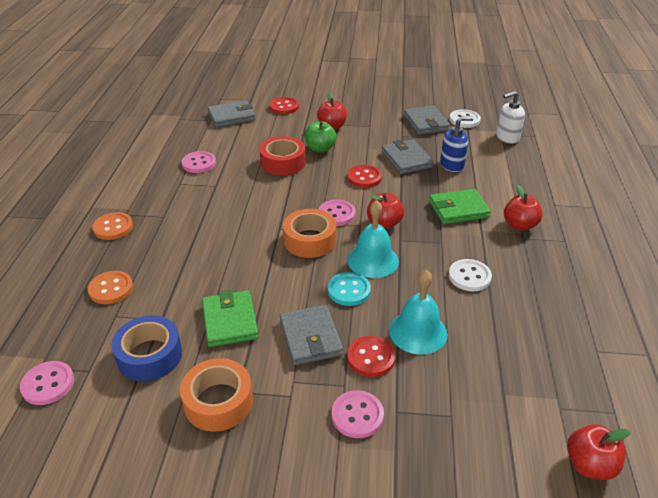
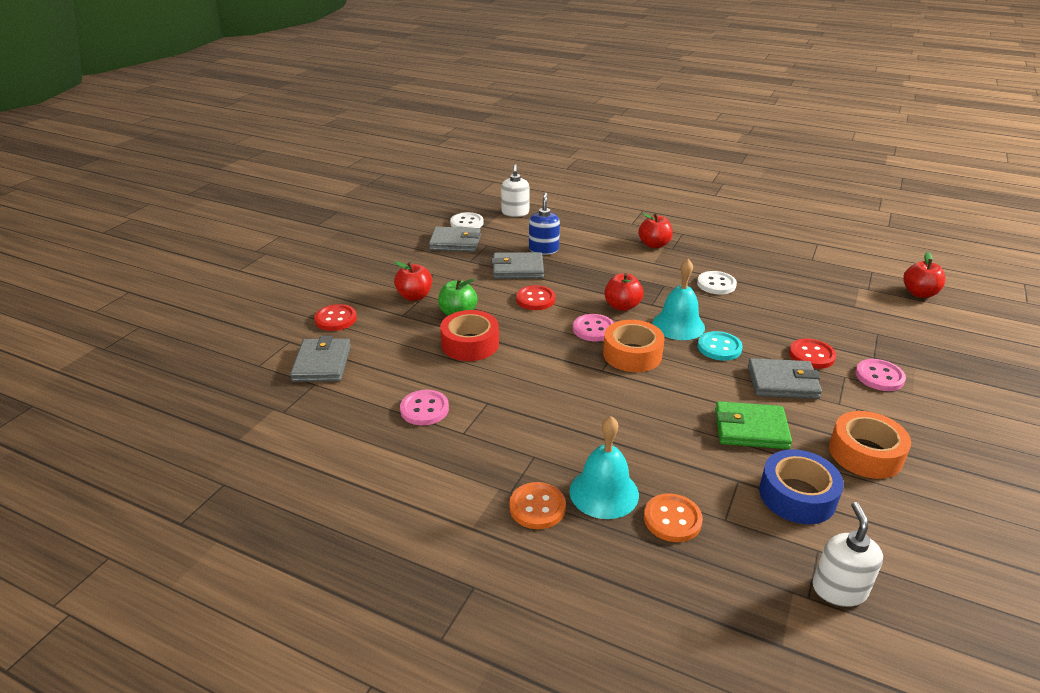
camera: 70 degrees left, 5 degrees down
pink button [20,361,74,405] -> white soap dispenser [813,502,883,607]
turquoise bell [389,270,447,355] -> turquoise bell moved to [569,416,639,519]
green wallet [429,189,491,224] -> none

